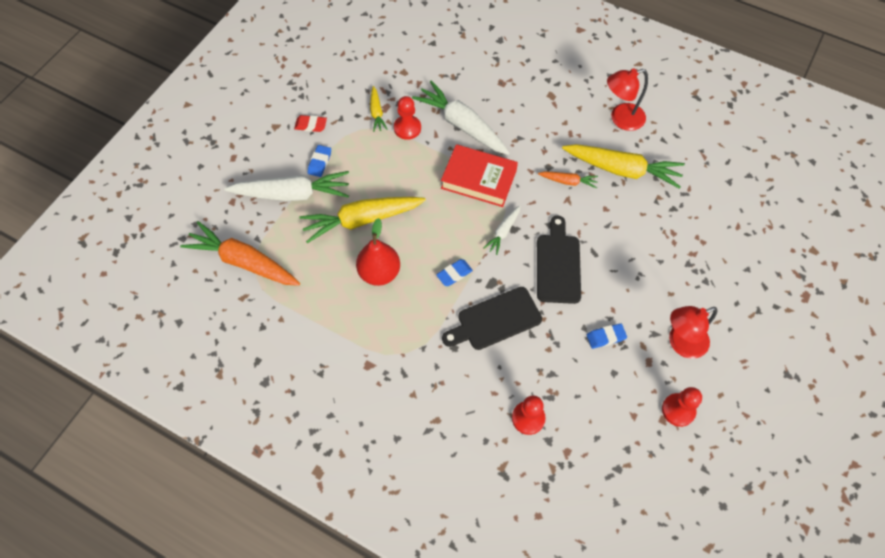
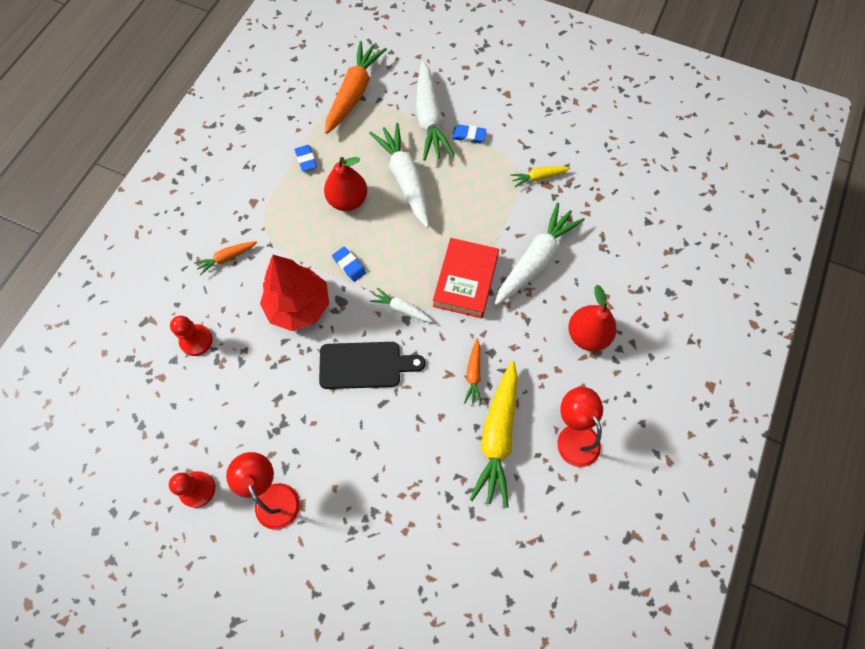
camera: 85 degrees right, 5 degrees up
red eraser [294,115,327,132] -> none
yellow carrot [299,197,426,243] -> white carrot [369,123,429,228]
red pawn [394,96,421,140] -> none
black cutting board [442,287,542,350] -> red tree [260,255,329,331]
blue eraser [587,323,627,349] -> blue eraser moved to [295,145,317,171]
none -> orange carrot [194,241,257,275]
none -> red pear [568,285,617,351]

